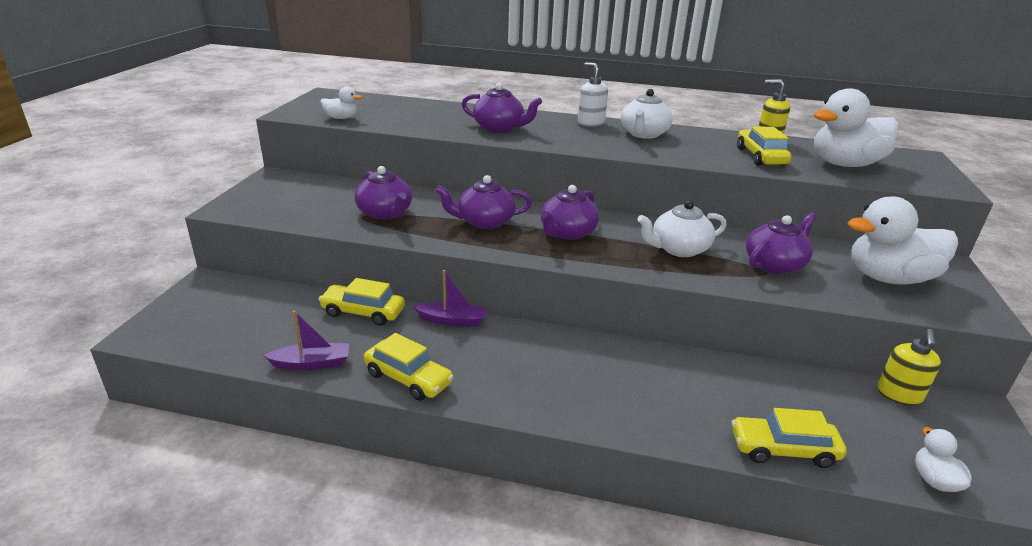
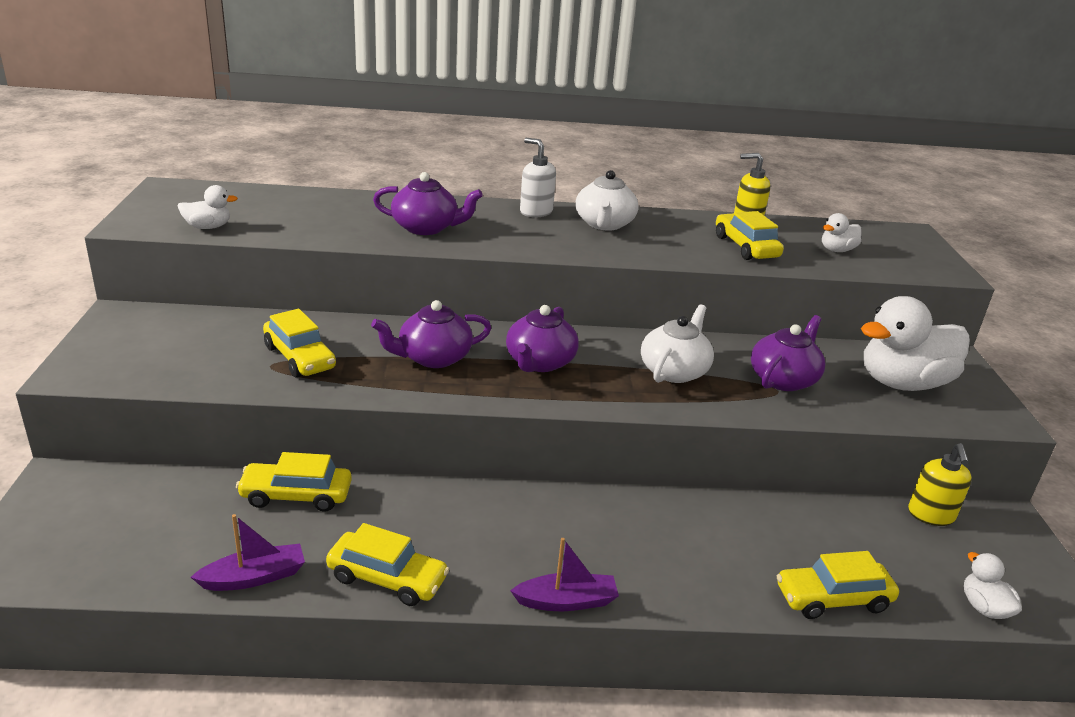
camera: 15 degrees left, 0 degrees up
purple teapot [355,166,412,220] -> yellow car [263,309,336,377]
purple boat [413,270,487,327] -> purple boat moved to [510,538,619,611]
white teapot [637,200,727,257] -> white teapot turned 150 degrees clockwise [641,305,714,383]
white duck [813,88,899,167] -> white duck [822,213,862,252], size x0.46

